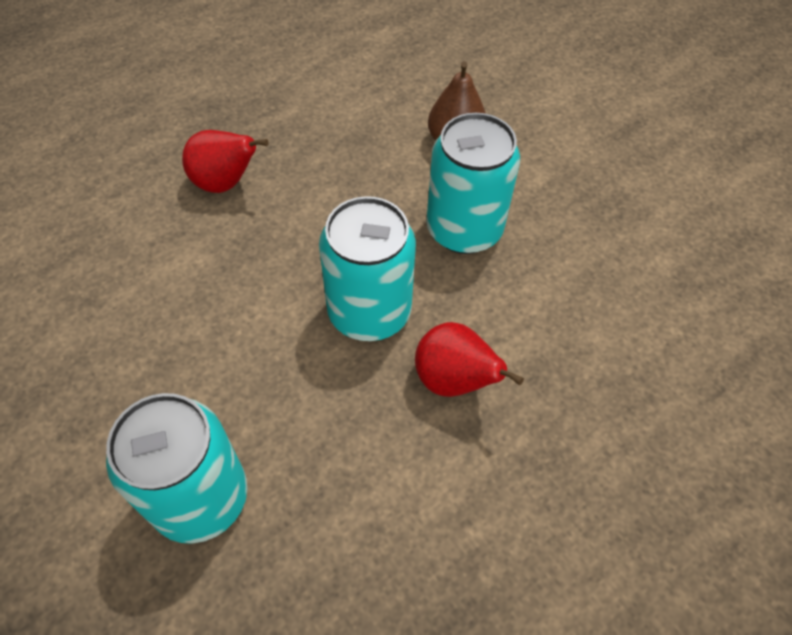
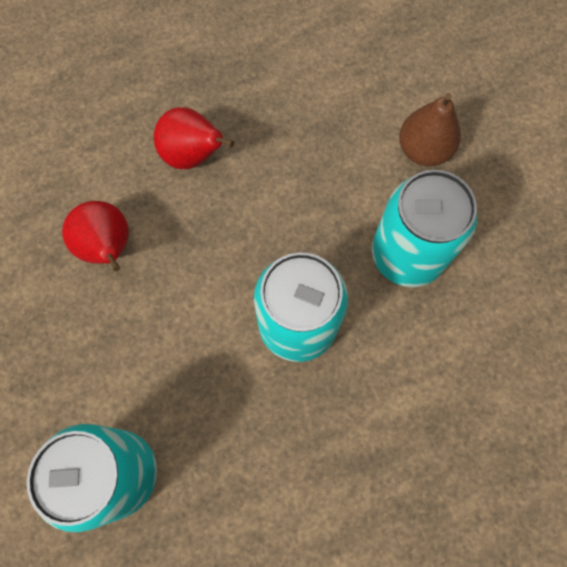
camera: 15 degrees right, 15 degrees up
red pear [415,322,524,397] -> red pear moved to [62,201,129,271]

